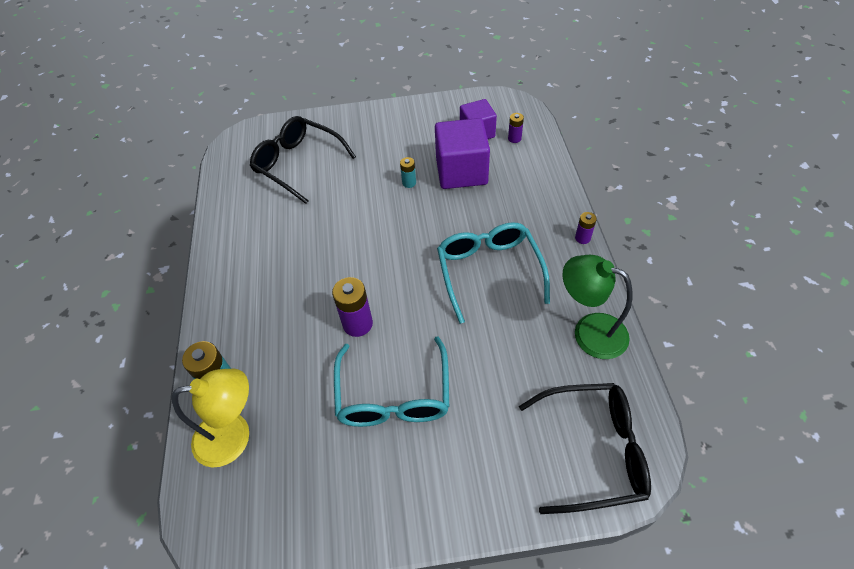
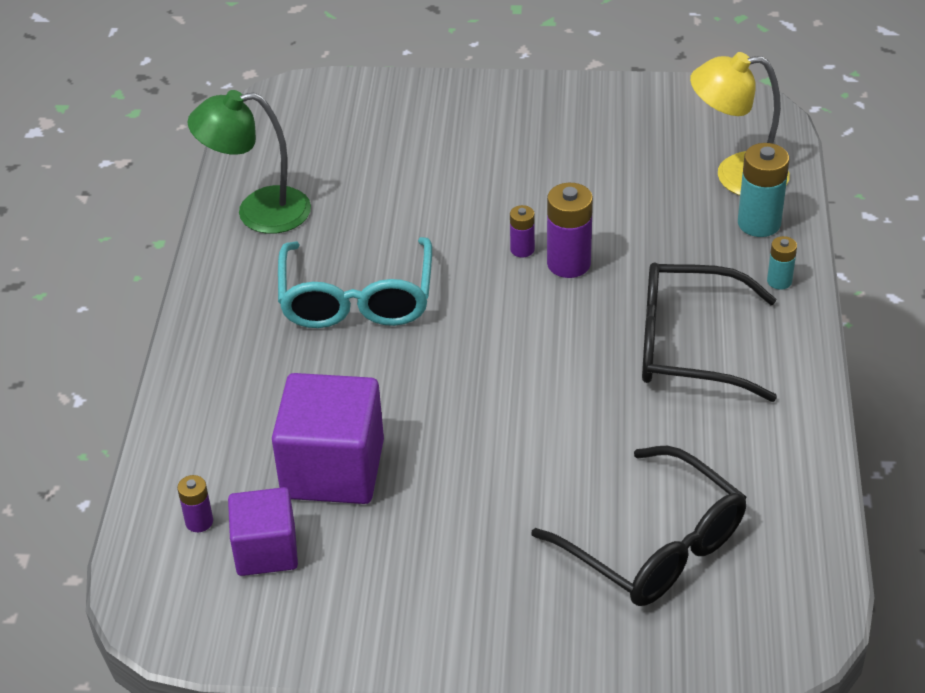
camera: 170 degrees left, 10 degrees down
turquoise glasses [334,336,449,427] -> none
turquoise battery [400,157,416,188] -> turquoise battery moved to [767,236,797,290]
black glasses [519,383,651,514] -> black glasses moved to [642,263,777,402]
green lamp [563,255,632,359] -> green lamp turned 135 degrees clockwise [188,90,311,234]
purple battery [575,212,597,244] -> purple battery moved to [510,205,535,257]

